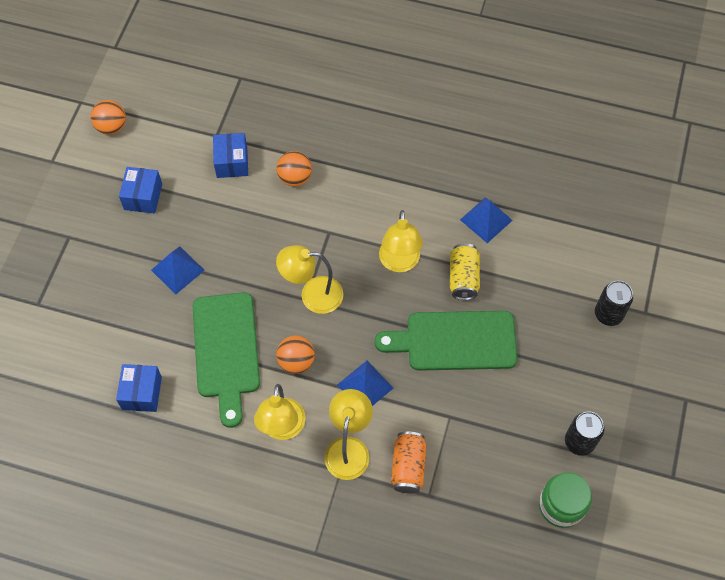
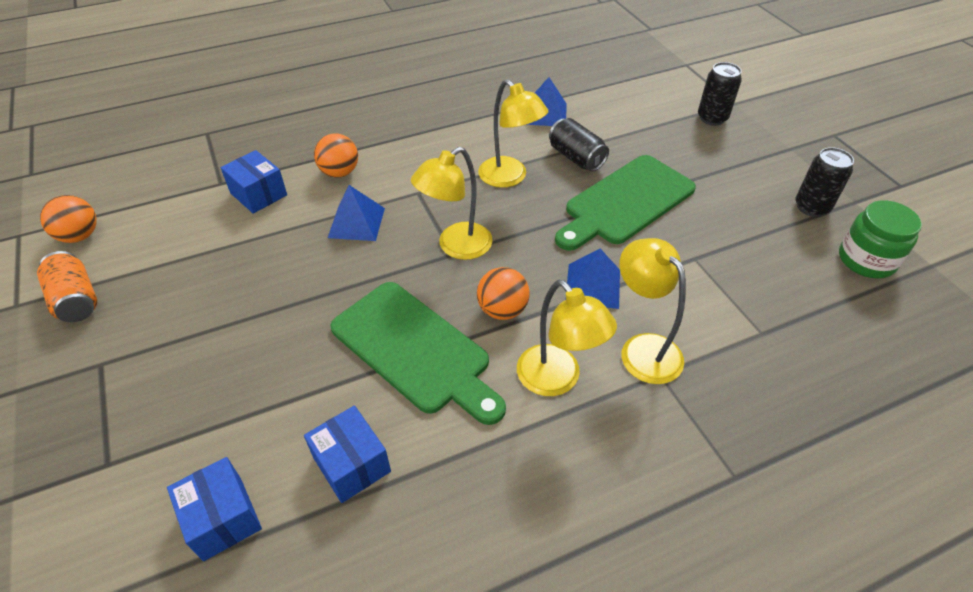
camera: 40 degrees left, 15 degrees down
blue box [119,167,162,213] -> blue box moved to [167,457,262,561]
blue pyramid [151,247,205,294] -> blue pyramid moved to [328,185,385,241]
orange can [391,432,426,493] -> orange can moved to [37,251,97,322]
yellow can [450,243,480,300] -> black can [549,118,609,171]

